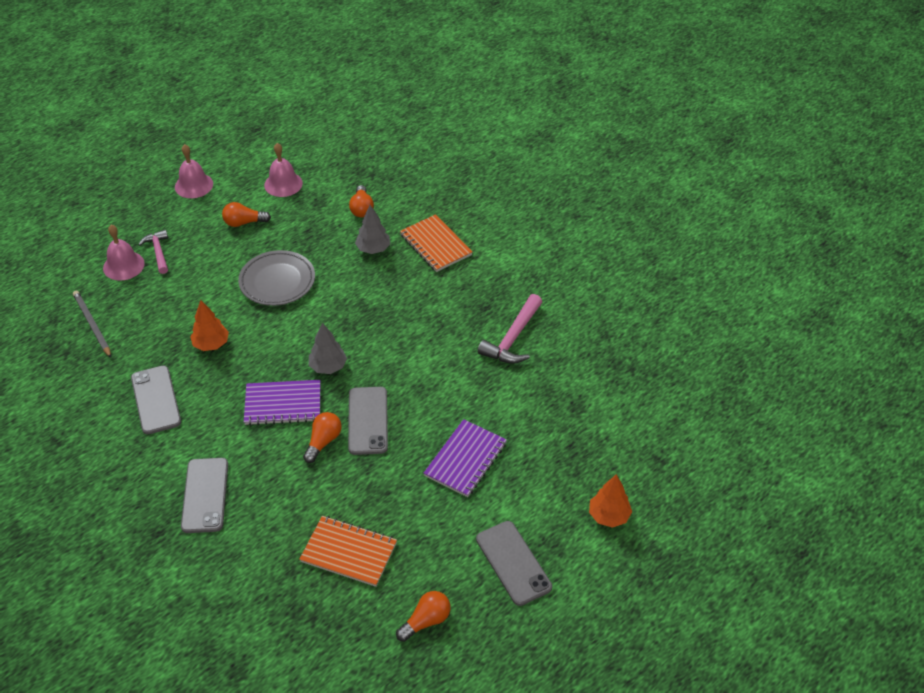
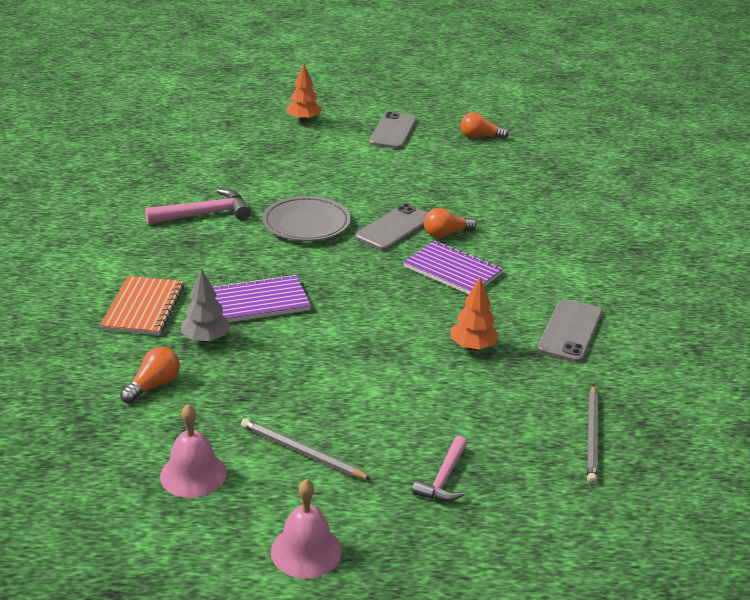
camera: 140 degrees left, 15 degrees down
pink bell [103,225,145,281] -> none
grey phone [181,458,228,533] -> none
orange light bulb [222,202,271,227] -> grey pencil [241,418,372,480]
grey plate [238,250,315,306] -> grey plate moved to [262,196,351,241]
orange notebook [299,516,397,587] -> none
grey tree [309,323,347,374] -> none
purple notebook [424,419,507,497] -> purple notebook moved to [213,274,311,322]

